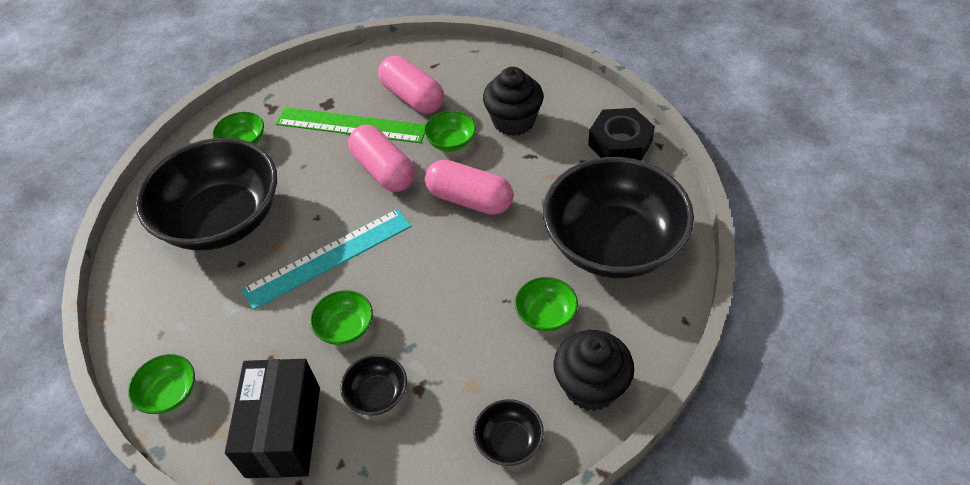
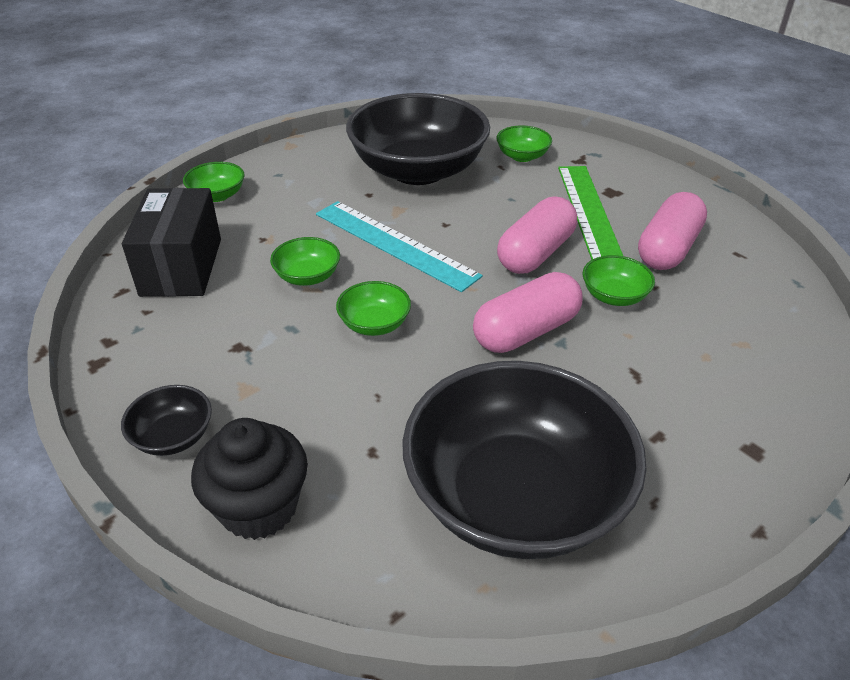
camera: 70 degrees right, 10 degrees down
black box [225,359,320,478] -> black box turned 75 degrees counterclockwise [122,188,221,297]
black bowl [340,354,407,415] -> none
pink capsule [425,160,513,215] -> pink capsule turned 45 degrees clockwise [473,272,583,353]
black cupcake [483,67,544,136] -> none
green bowl [515,277,578,332] -> green bowl moved to [336,281,411,336]
black nut [588,108,655,161] -> none

